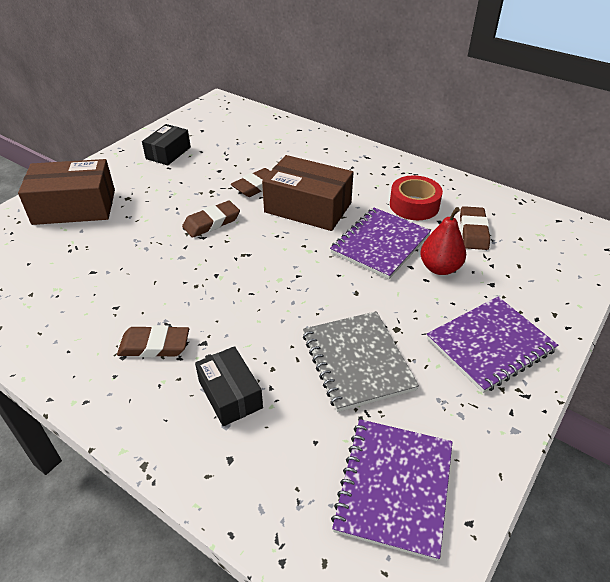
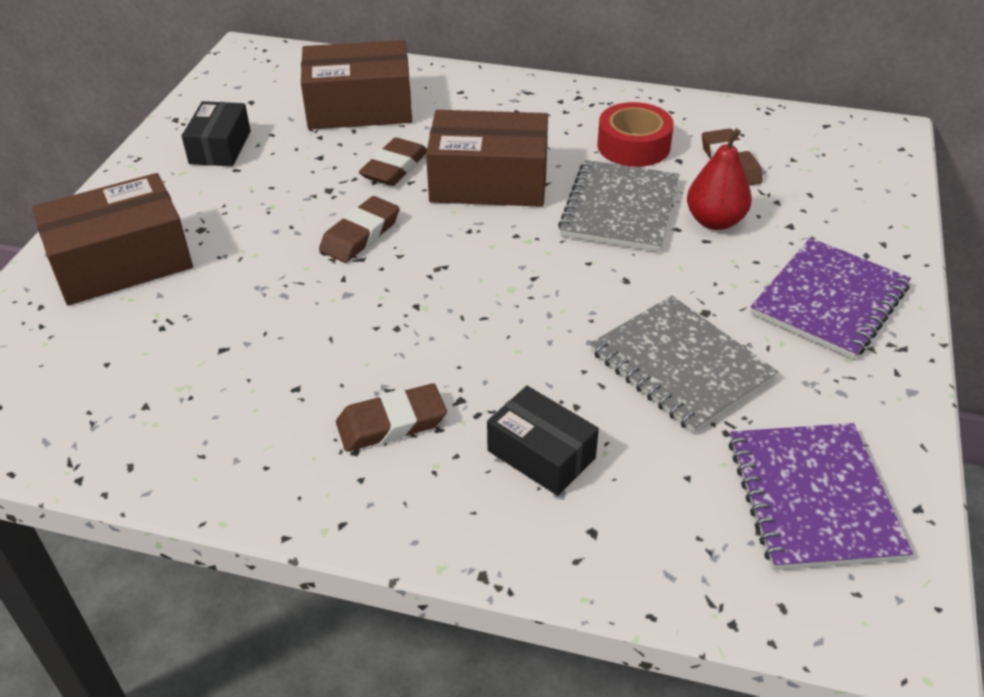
camera: 20 degrees left, 0 degrees up
purple notebook [330,207,431,279] -> grey notebook [558,160,679,252]
none -> brown box [301,40,412,130]

